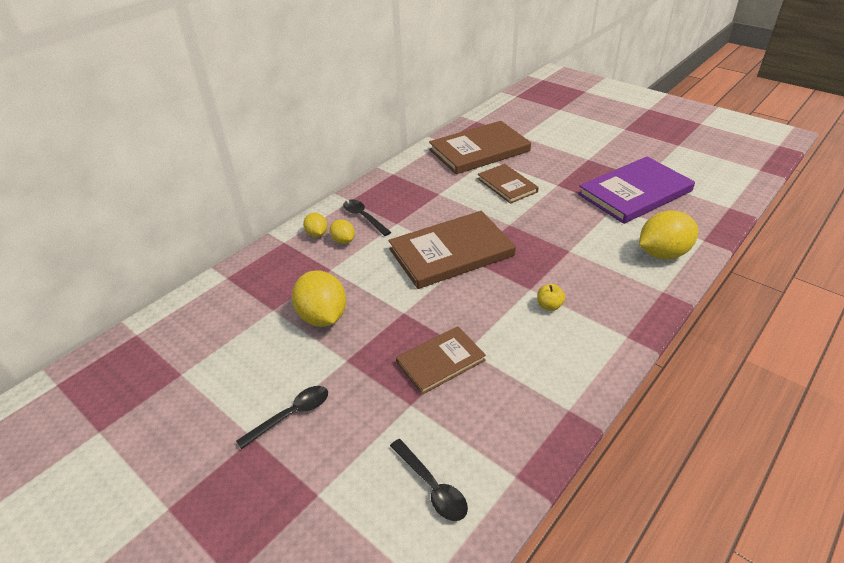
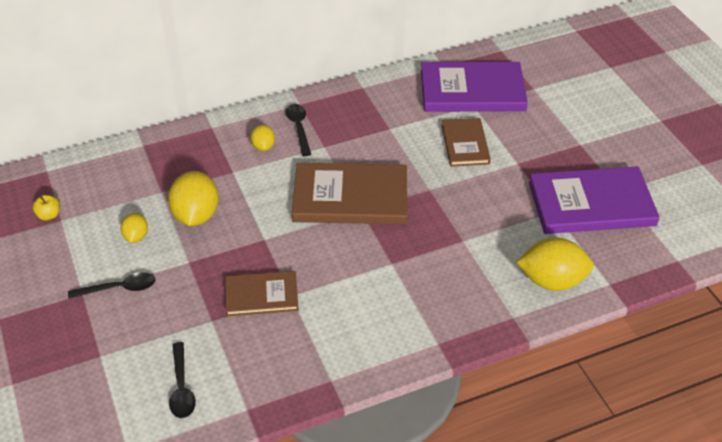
camera: 25 degrees right, 5 degrees up
yellow lemon [303,213,327,237] -> yellow lemon moved to [120,213,148,243]
brown book [429,121,531,174] -> purple book [421,62,528,112]
yellow apple [537,284,565,311] -> yellow apple moved to [33,195,60,221]

